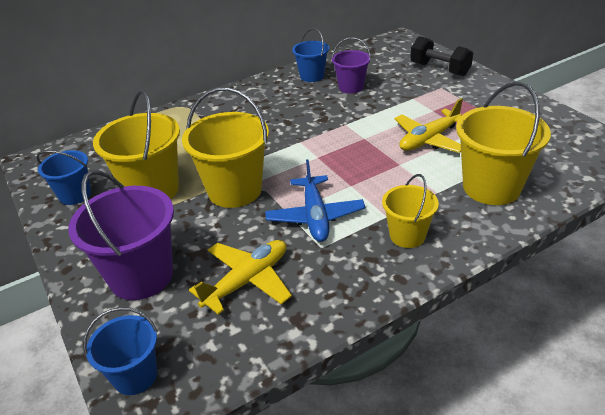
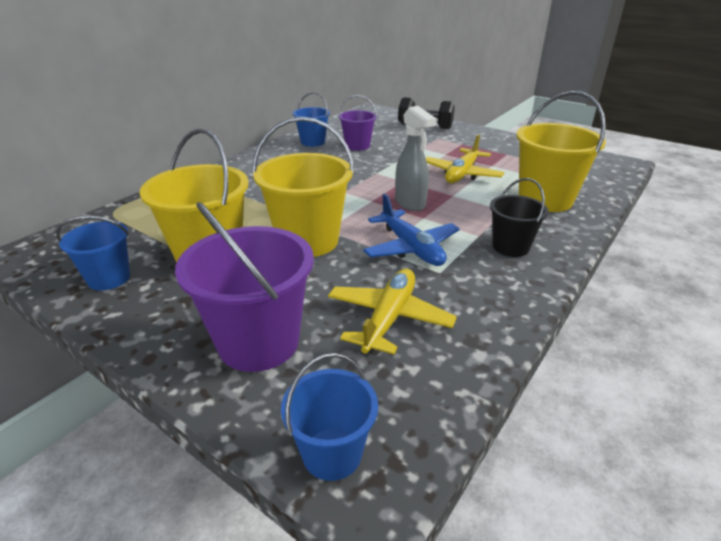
camera: 25 degrees left, 5 degrees down
yellow bucket [382,174,439,248] -> black bucket [490,178,549,257]
none -> grey spray bottle [395,106,436,211]

